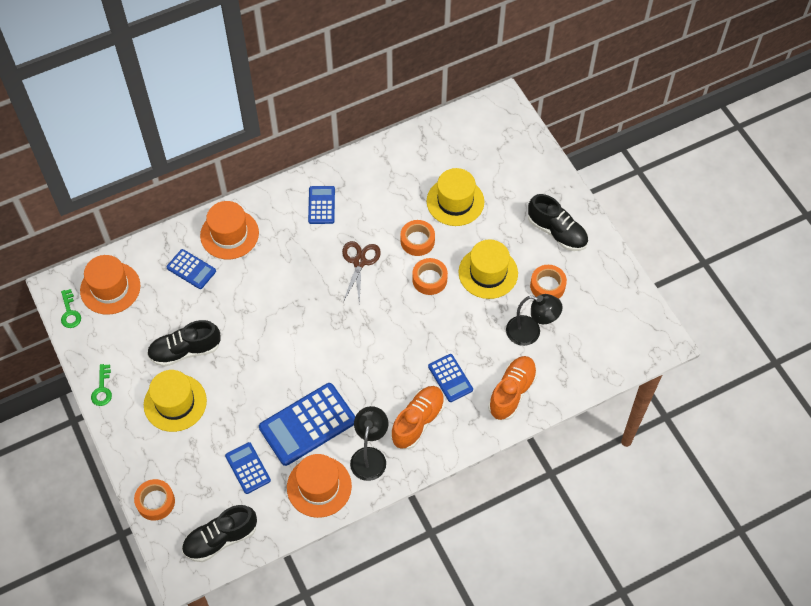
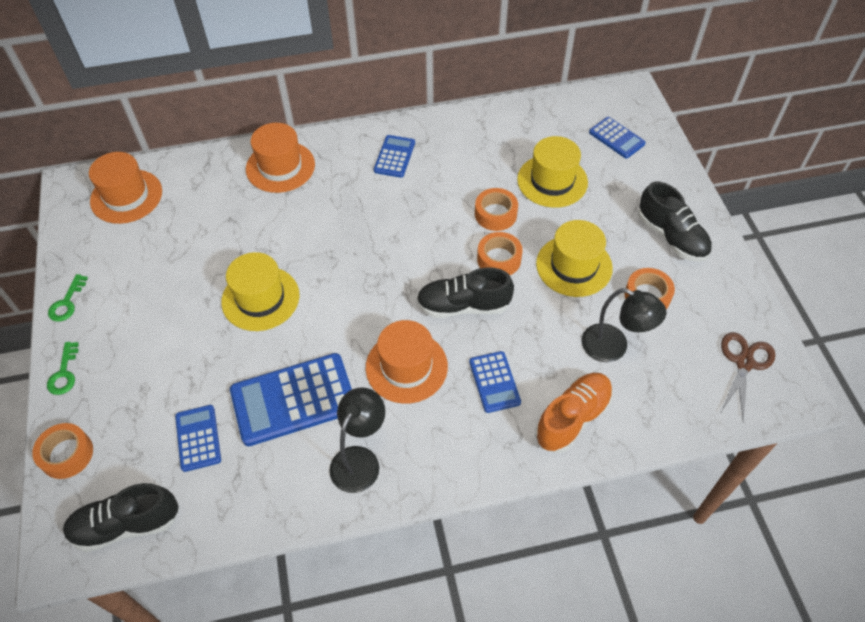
camera: 15 degrees right, 5 degrees down
green key [61,289,81,328] -> green key moved to [47,342,79,395]
yellow hat [144,370,207,432] -> yellow hat moved to [221,252,299,331]
black shoe [147,320,221,367] -> black shoe moved to [416,267,514,318]
blue calculator [166,249,216,289] -> blue calculator moved to [589,117,646,159]
orange hat [287,454,352,518] -> orange hat moved to [366,320,448,404]
brown scissors [342,241,381,305] -> brown scissors moved to [721,332,775,422]
orange shoe [391,386,445,449] -> none

